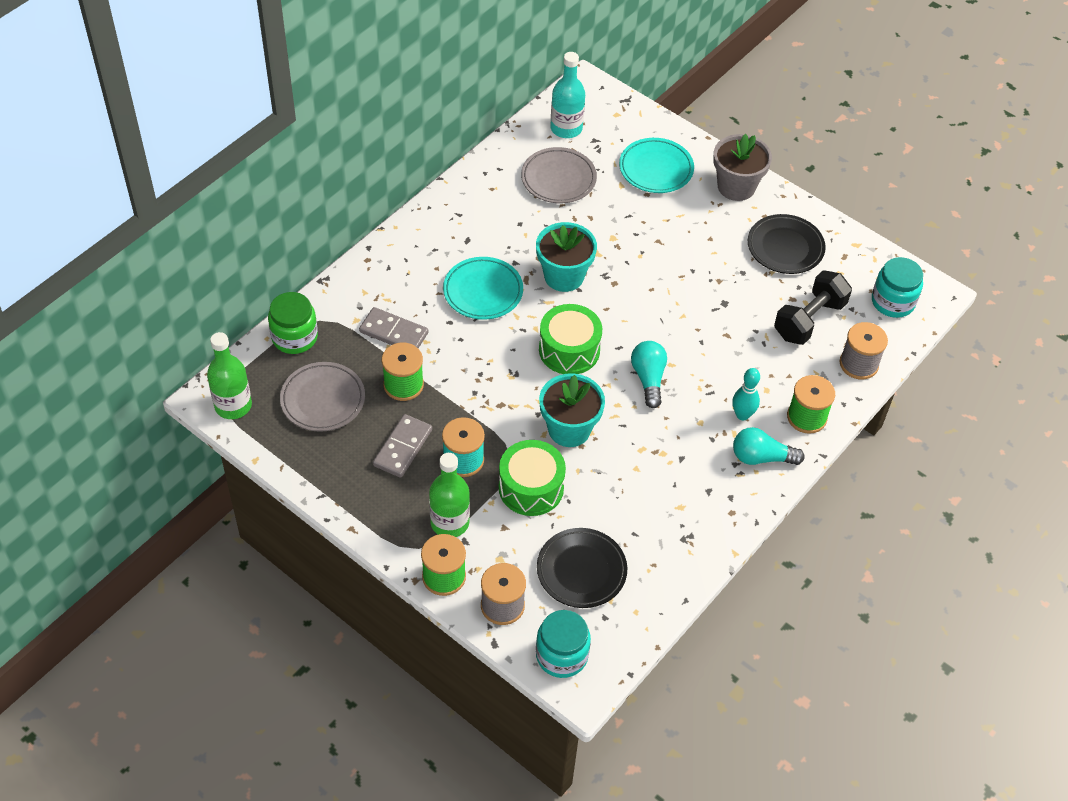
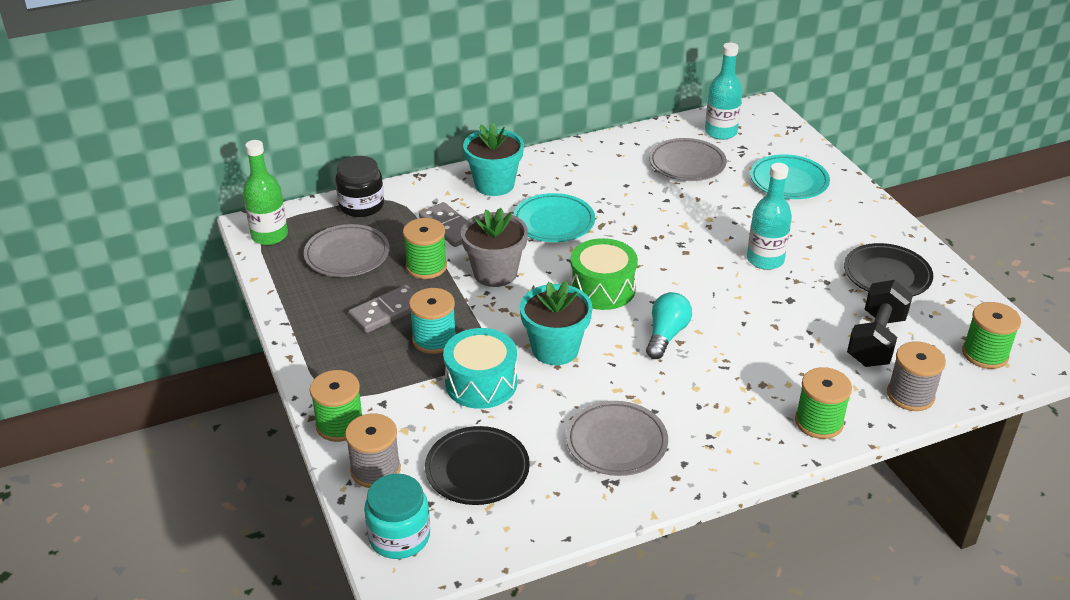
camera: 30 degrees right, 15 degrees down
green jar [268,292,318,354] -> black jar [335,156,384,217]
green bottle [429,453,470,537] -> none
green drum [499,440,566,516] -> turquoise drum [443,328,517,409]
turquoise flower pot [536,222,597,292] -> turquoise flower pot moved to [463,122,524,196]
grey flower pot [713,134,772,201] -> grey flower pot moved to [461,208,528,287]
turquoise bowling pin [732,368,760,421] -> none
turquoise light bulb [733,427,805,465] -> none
black dumbbell [774,270,852,345] -> black dumbbell turned 45 degrees counterclockwise [847,280,913,367]
turquoise jar [872,257,923,318] -> green spool [962,302,1021,369]
none -> grey plate [566,401,668,476]
none -> turquoise bottle [747,163,792,270]

